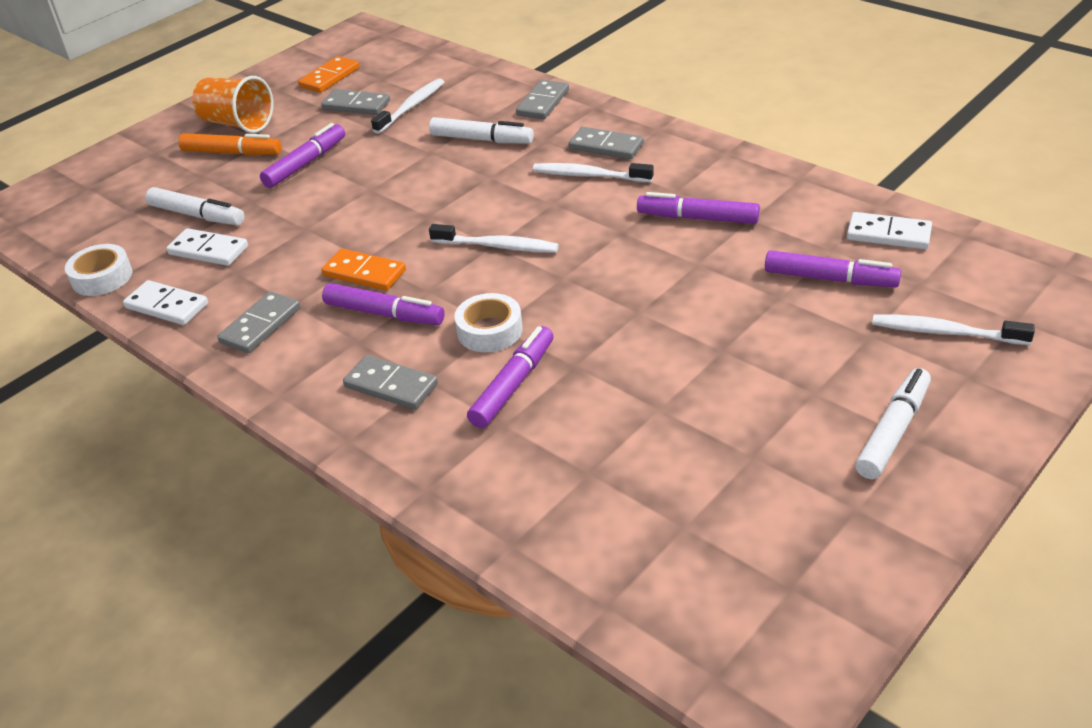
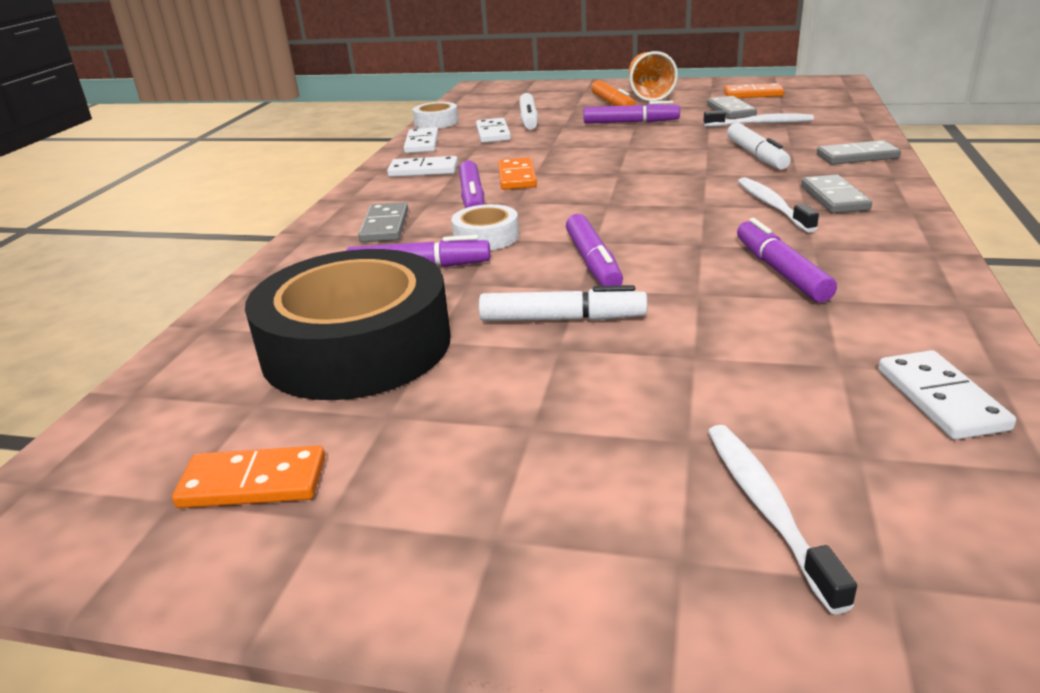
camera: 60 degrees right, 10 degrees down
grey domino [217,291,300,353] -> white domino [387,156,458,177]
white toothbrush [429,224,559,253] -> none
purple marker [765,250,901,287] -> purple marker moved to [566,214,623,286]
white marker [855,368,931,479] -> white marker moved to [479,285,648,321]
none -> orange domino [172,445,325,508]
none -> black tape [245,249,451,400]

